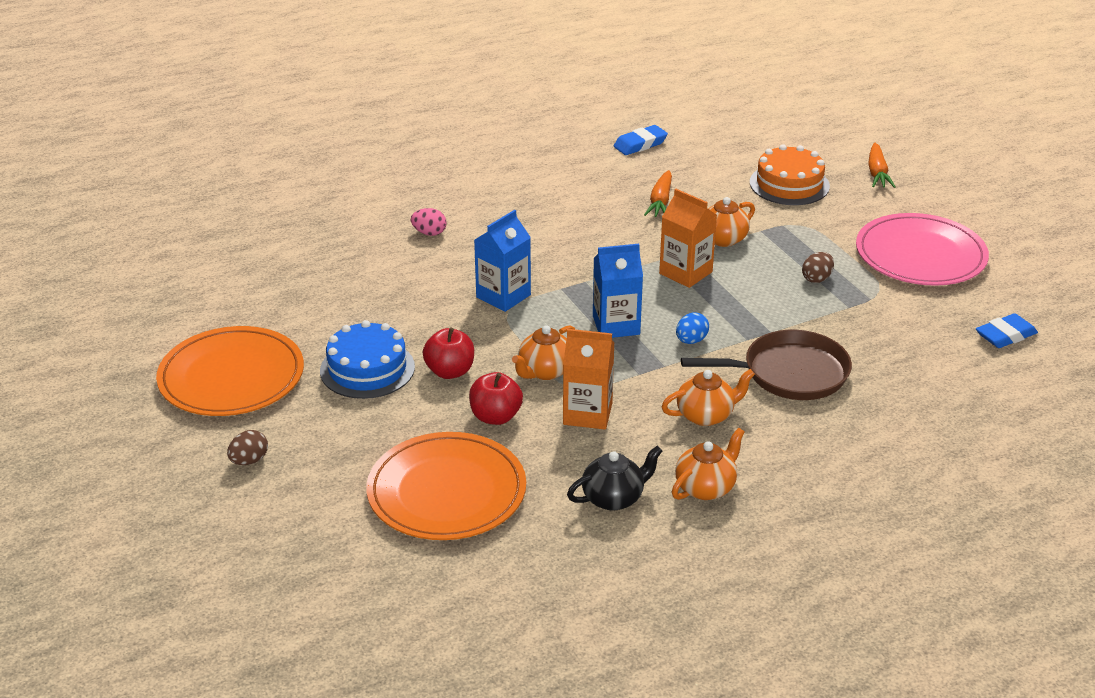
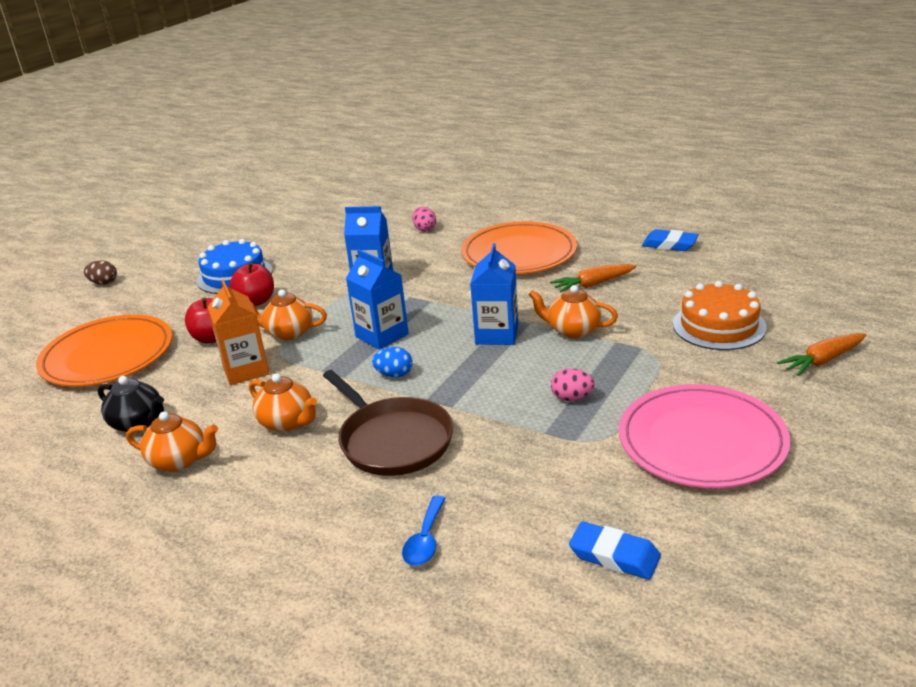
camera: 60 degrees right, 5 degrees down
orange plate [156,326,304,416] -> orange plate moved to [461,221,577,274]
orange carton [659,189,717,288] -> blue carton [470,243,518,345]
brown egg [802,252,834,283] -> pink egg [551,368,595,401]
none -> blue spoon [402,495,446,566]

